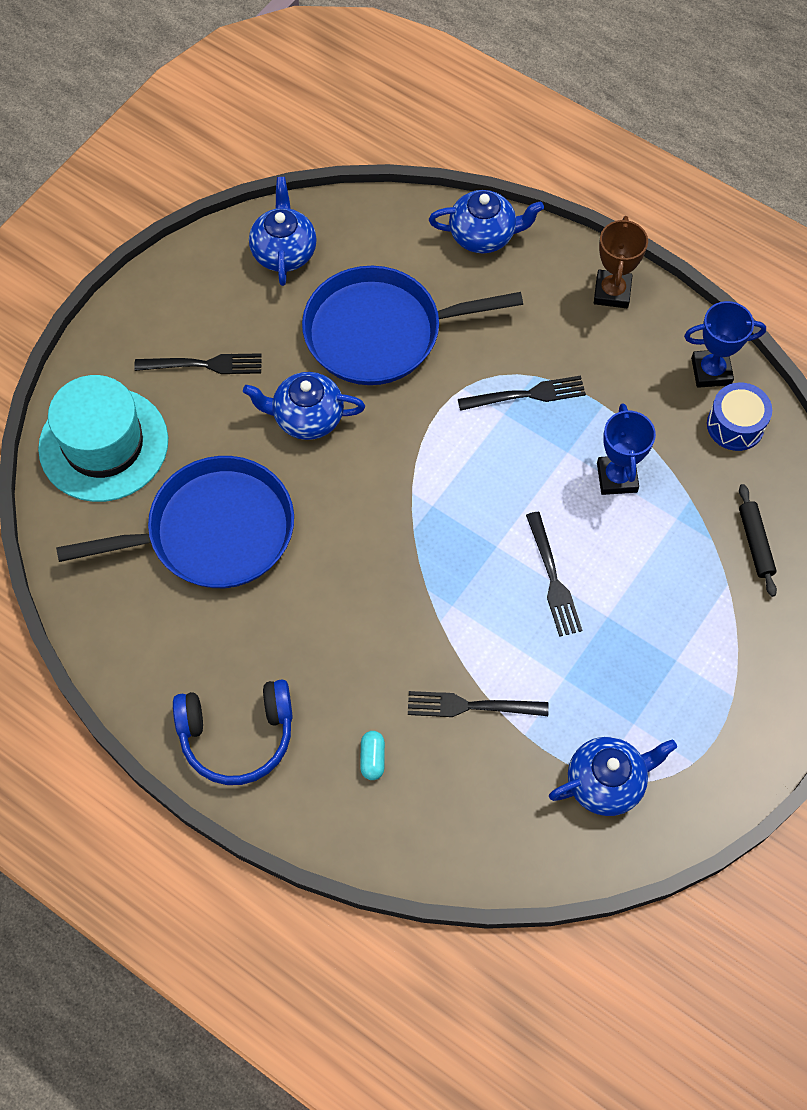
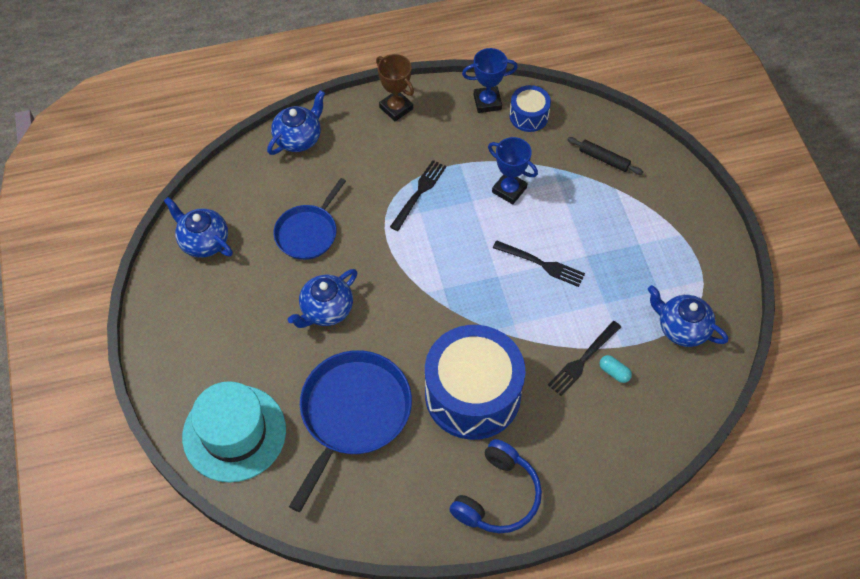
camera: 50 degrees left, 5 degrees down
black fork [134,353,262,374] -> none
blue pan [302,266,523,385] -> blue pan [274,178,346,260], size x0.62
turquoise capsule [360,731,385,780] -> turquoise capsule moved to [599,355,632,383]
blue teapot [549,737,677,816] -> blue teapot turned 75 degrees counterclockwise [648,285,728,347]
blue trophy [684,301,766,388] -> blue trophy turned 45 degrees clockwise [462,48,518,113]
none -> blue drum [425,325,525,440]

